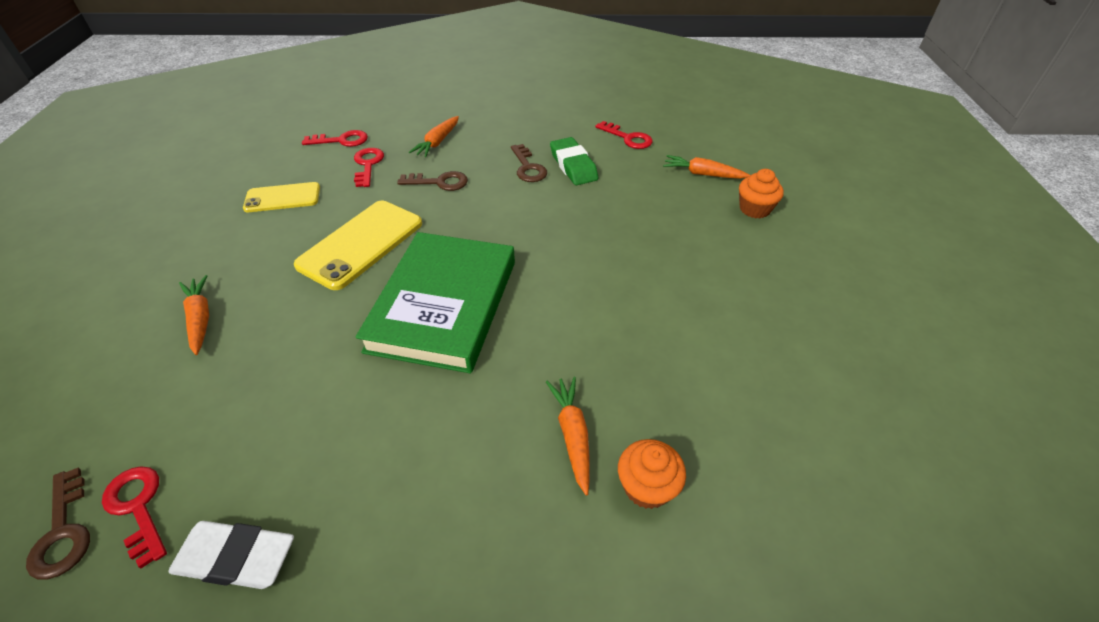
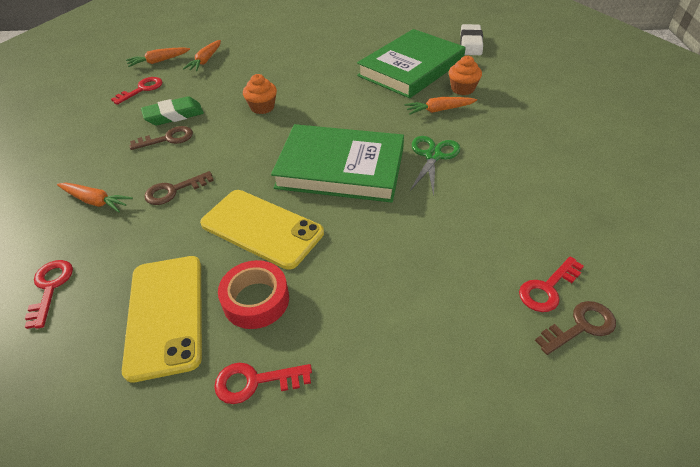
camera: 90 degrees left, 0 degrees up
white eraser [169,521,294,589] -> white eraser moved to [460,24,483,55]
orange carrot [179,275,209,355] -> orange carrot moved to [126,47,190,67]
yellow phone [243,182,320,212] -> yellow phone [122,256,202,383], size x1.61
red key [354,148,384,187] -> red key moved to [214,363,312,404]
brown key [397,171,468,191] -> brown key turned 120 degrees counterclockwise [144,171,214,205]
orange cupcake [739,169,784,219] -> orange cupcake moved to [243,74,277,114]
none -> red tape [218,260,289,329]
none -> green book [357,29,465,98]
none -> green scissors [410,136,460,196]

